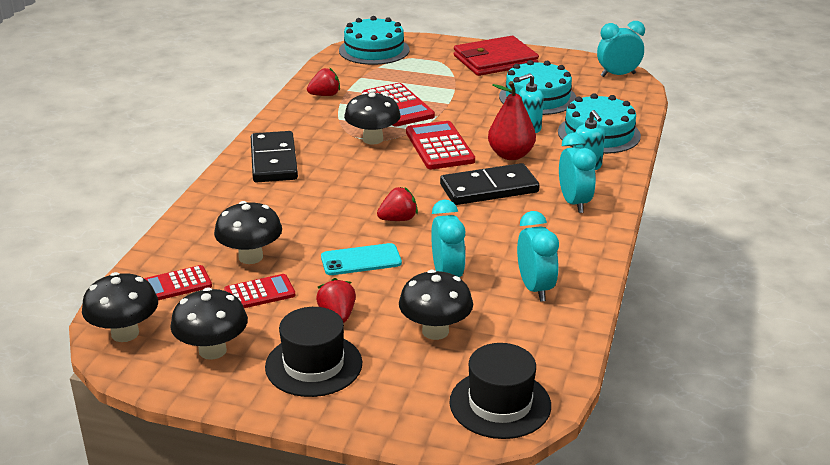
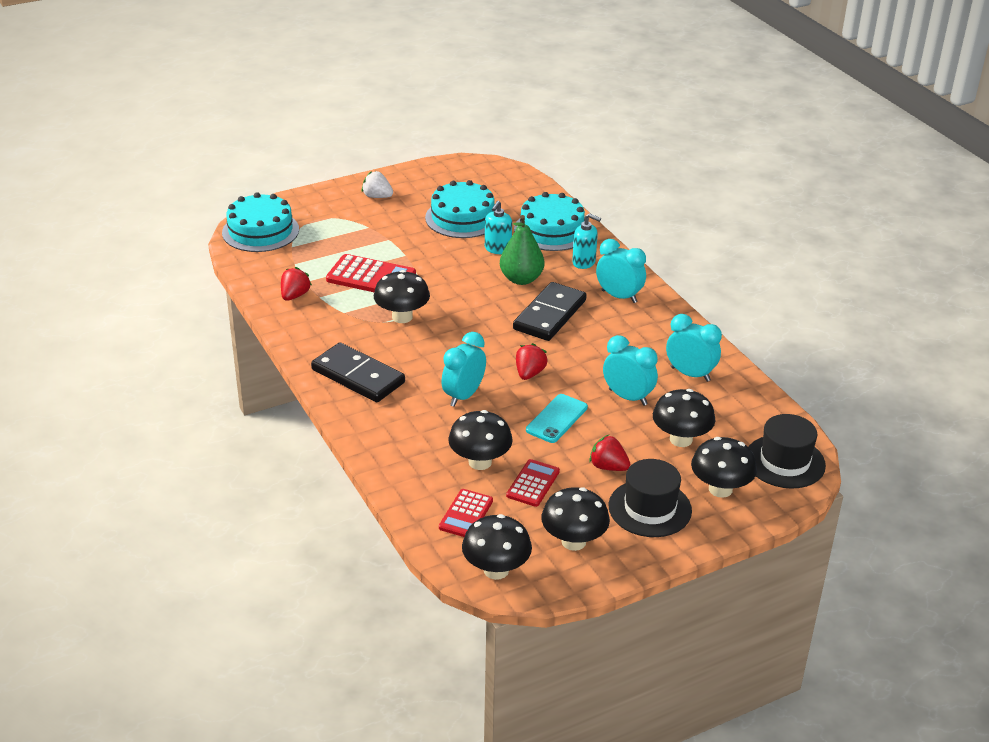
camera: 45 degrees left, 5 degrees up
red calculator [406,121,475,169] -> none
red wallet [454,36,539,76] -> white strawberry [362,171,393,198]
red pear [488,81,536,160] -> green pear [500,215,544,285]
turquoise clock [597,21,645,77] -> turquoise clock moved to [441,332,486,407]
none -> black mushroom [691,437,757,498]

